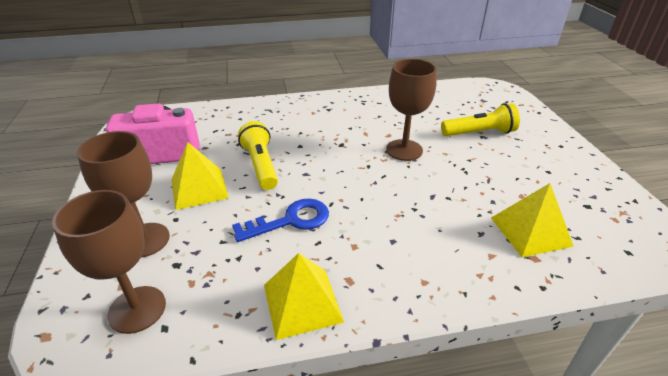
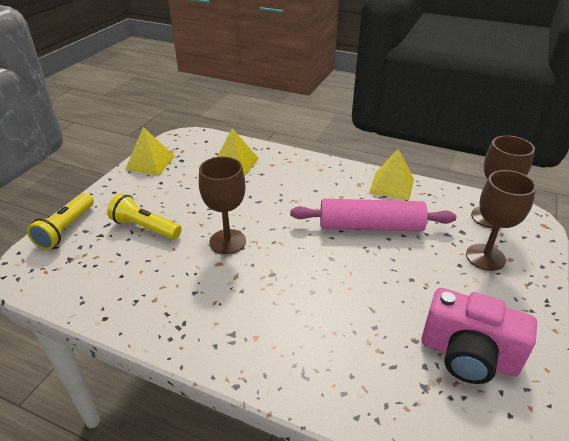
camera: 145 degrees left, 0 degrees up
yellow pyramid [171,142,229,210] -> yellow pyramid moved to [125,127,175,175]
blue key [232,199,329,242] -> pink rolling pin [290,199,456,232]
yellow flashlight [238,121,278,190] -> yellow flashlight moved to [27,193,94,250]

